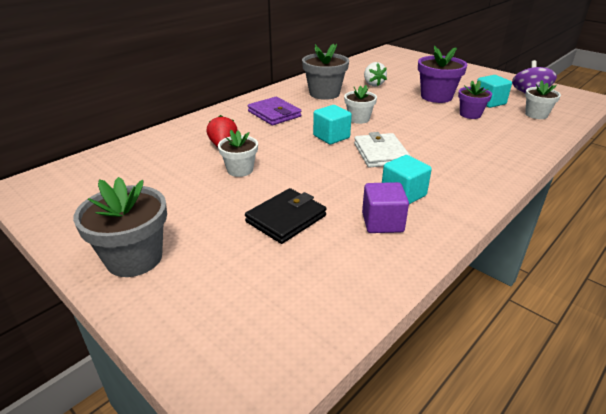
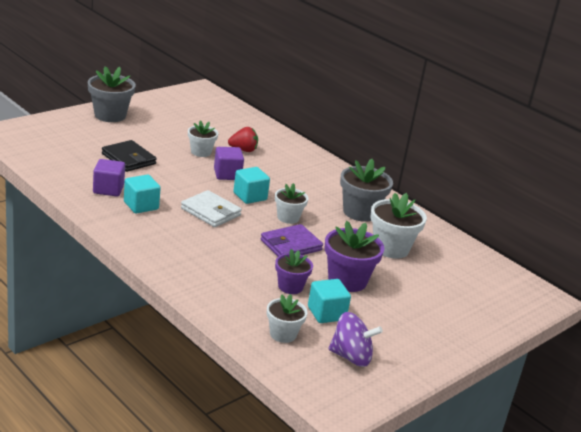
camera: 90 degrees right, 5 degrees down
purple wallet [248,97,301,125] -> purple wallet moved to [260,224,323,256]
white wallet [354,132,410,167] -> white wallet turned 45 degrees clockwise [181,190,242,227]
white strawberry [364,62,387,86] -> white flower pot [370,193,427,259]
none -> purple cube [214,147,244,180]

